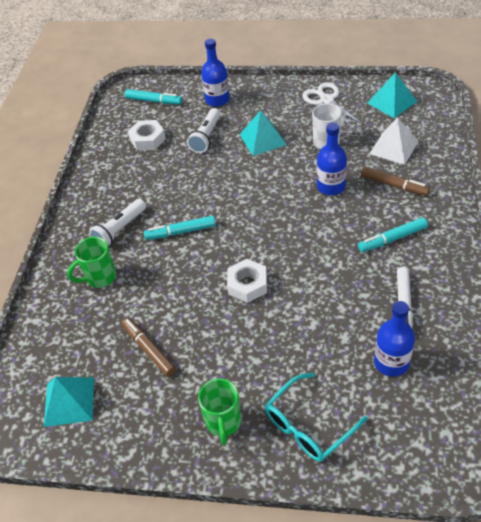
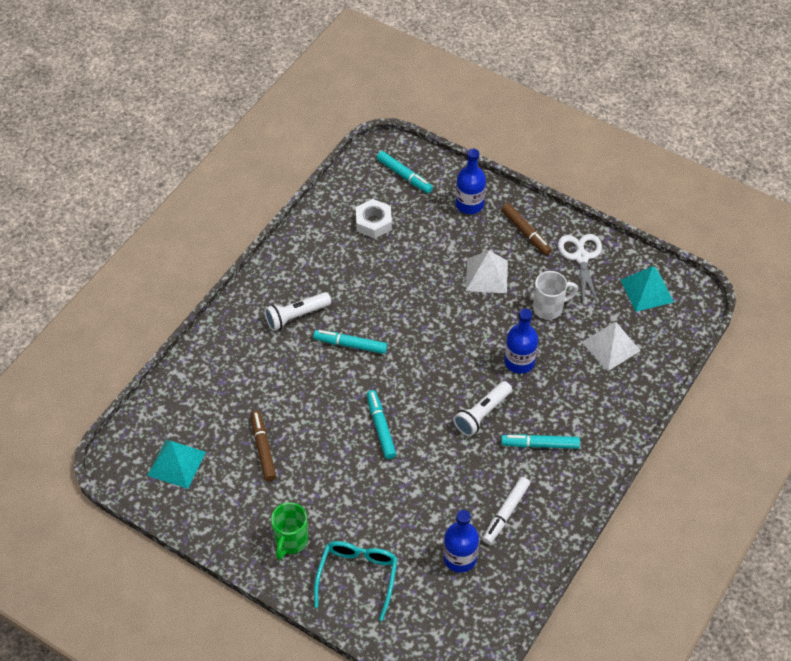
camera: 20 degrees right, 5 degrees up
green mug [67,237,116,288] -> none
white flashlight [187,108,221,153] -> white flashlight moved to [454,381,512,436]
white nut [227,259,267,303] -> turquoise marker [367,390,396,459]
turquoise pyramid [239,110,287,156] -> white pyramid [466,251,508,293]
turquoise glasses [265,373,368,462] -> turquoise glasses turned 120 degrees clockwise [314,541,398,621]
brown marker [361,166,430,196] -> brown marker moved to [502,203,552,255]

